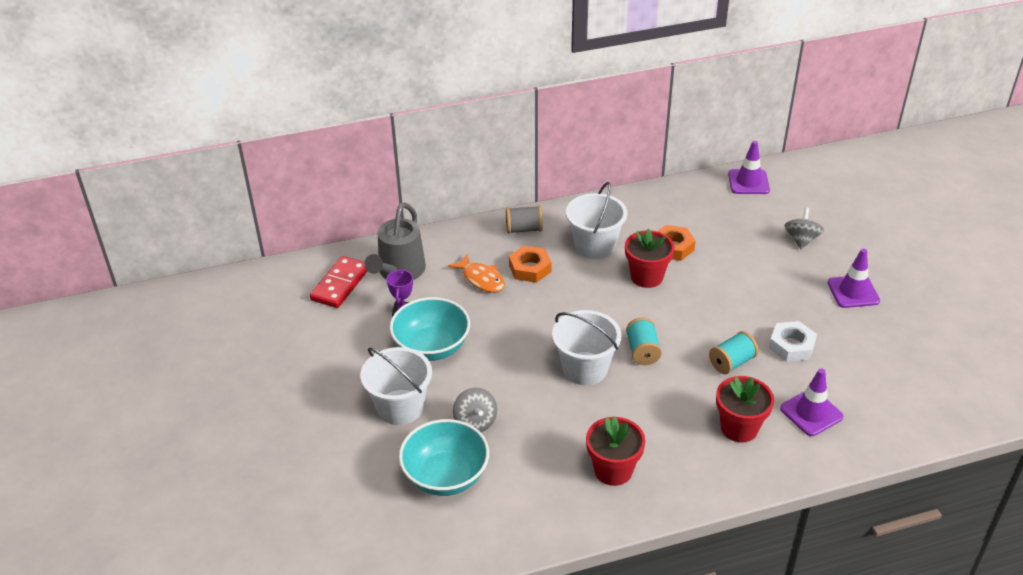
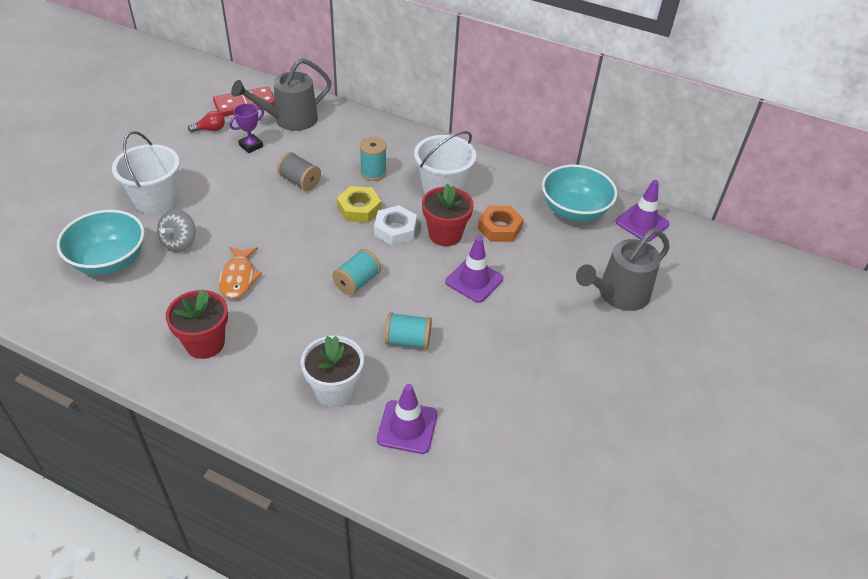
camera: 40 degrees right, 5 degrees up
turquoise bowl [390,297,470,361] -> turquoise bowl moved to [542,165,617,222]
orange fish [448,254,505,293] -> orange fish moved to [219,246,262,299]
grey spool [506,206,543,234] -> grey spool moved to [277,152,321,191]
orange nut [509,246,552,283] -> turquoise spool [360,137,387,181]
white bucket [552,310,621,385] -> none
red flower pot [716,376,774,442] -> white flower pot [301,336,364,407]
white nut [769,321,817,362] -> white nut moved to [374,205,417,246]
grey spinning top [784,208,824,249] -> grey watering can [576,228,670,311]
purple traffic cone [827,249,880,308] -> purple traffic cone moved to [445,236,503,303]
none -> red light bulb [188,111,225,132]
none -> yellow nut [337,186,381,223]

